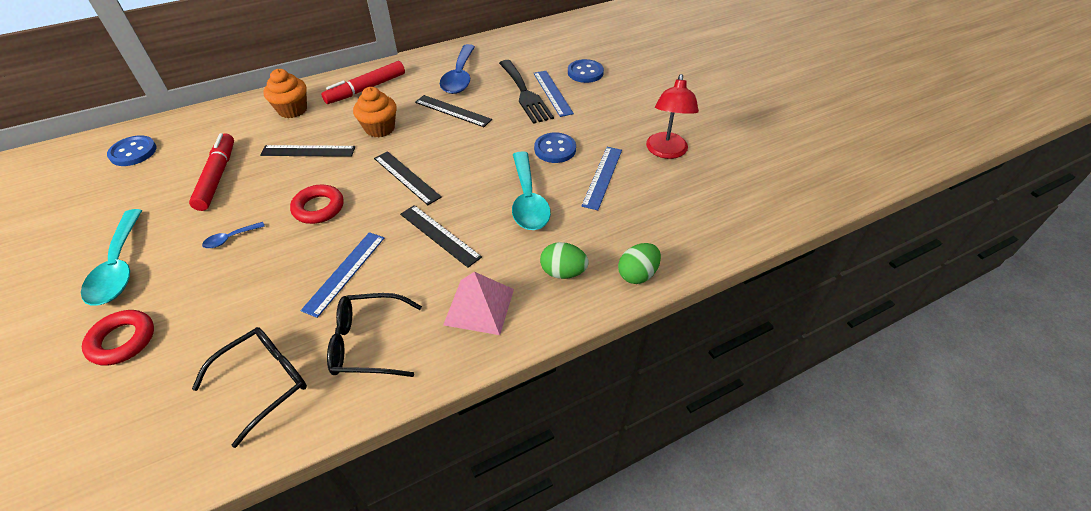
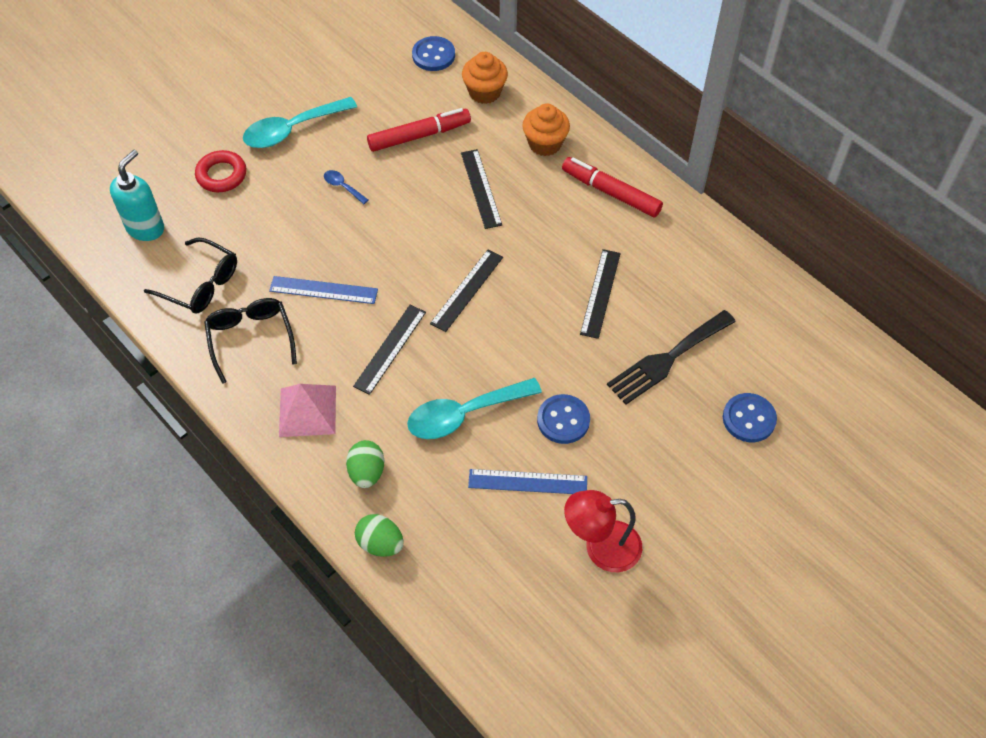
camera: 75 degrees right, 10 degrees up
red ring [290,185,344,224] -> none
orange cupcake [353,87,397,138] -> orange cupcake moved to [462,52,508,104]
blue spoon [440,44,475,94] -> none
blue ruler [533,71,574,117] -> none
none -> turquoise soap dispenser [110,150,164,241]

